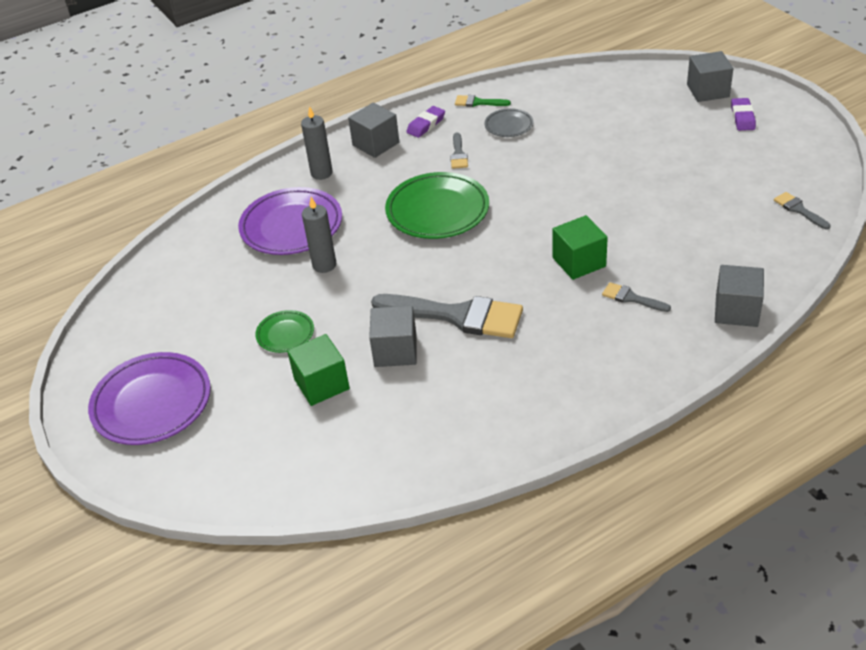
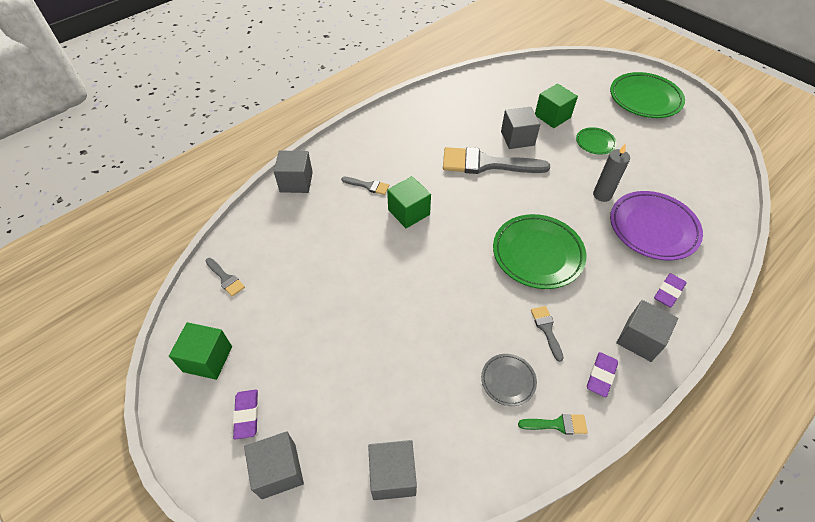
camera: 165 degrees right, 10 degrees up
purple plate [88,352,211,445] -> green plate [610,72,685,118]
grey candle [301,106,333,180] -> purple eraser [654,273,687,308]
none -> green cube [169,322,232,380]
none -> grey cube [368,440,417,500]

